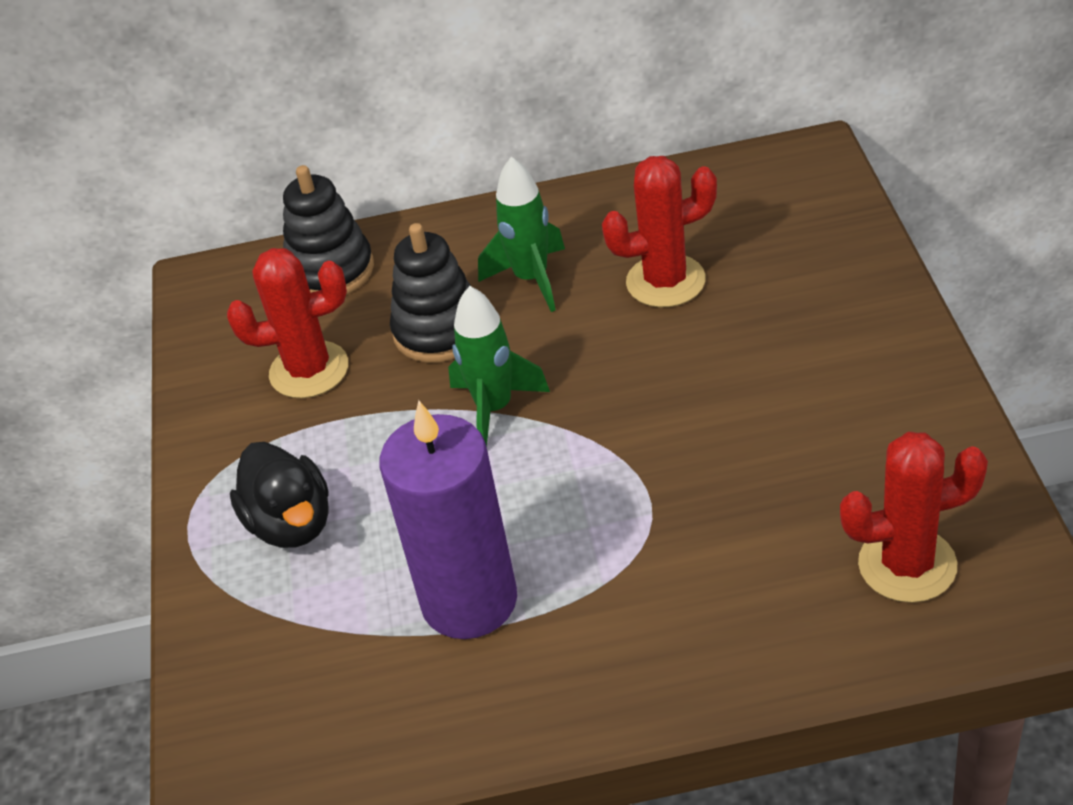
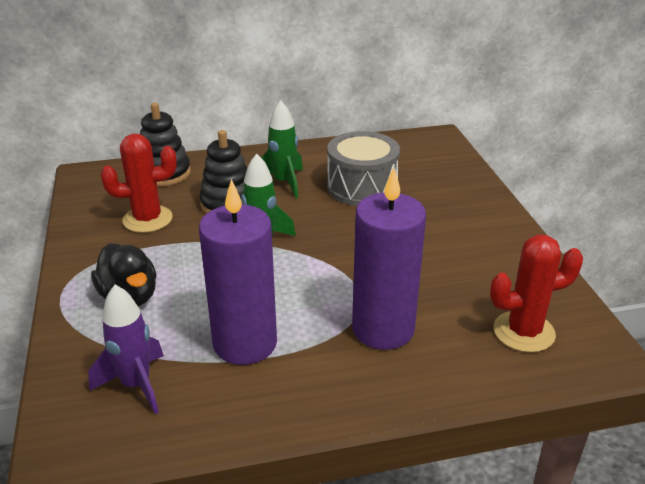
camera: 10 degrees left, 10 degrees down
red cactus [602,156,717,307] -> grey drum [327,131,400,206]
none -> purple rocket [88,285,164,414]
none -> purple candle [352,168,426,350]

